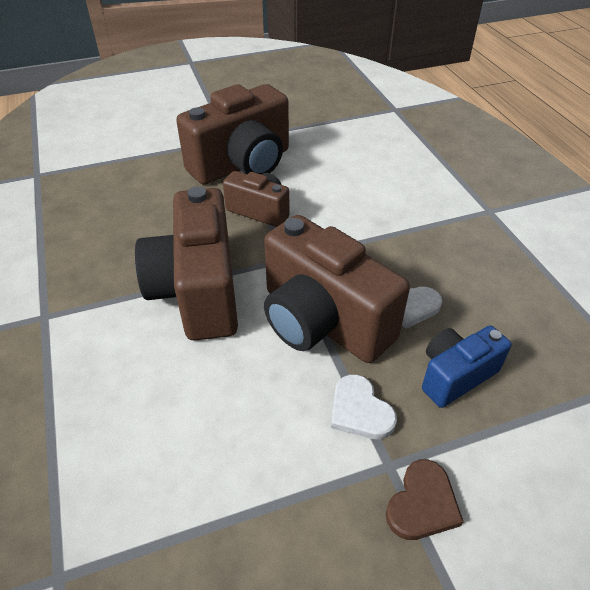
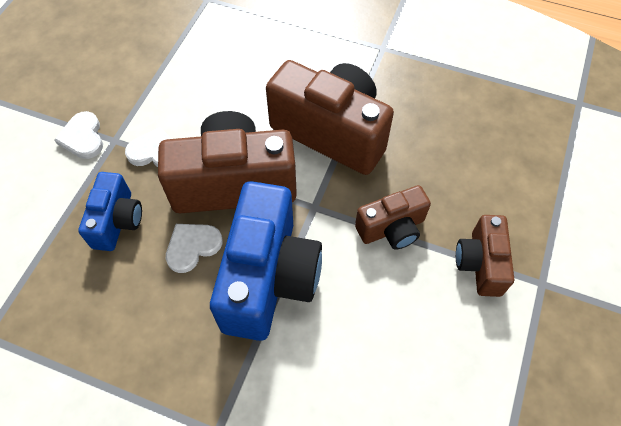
camera: 130 degrees right, 15 degrees up
brown camera [176,84,289,185] -> brown camera [456,215,514,297], size x0.54
brown heart [386,459,464,540] -> white heart [54,111,103,159]
none -> blue camera [210,181,322,341]

